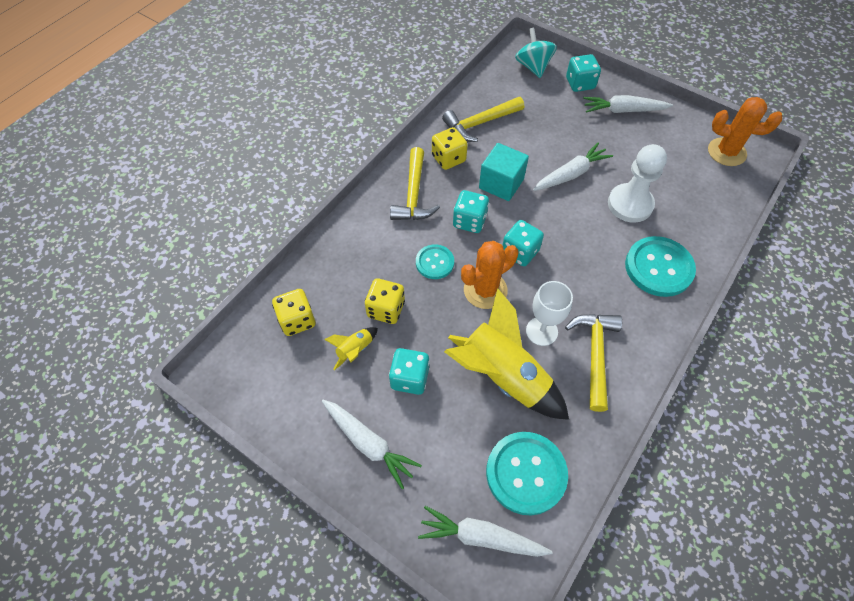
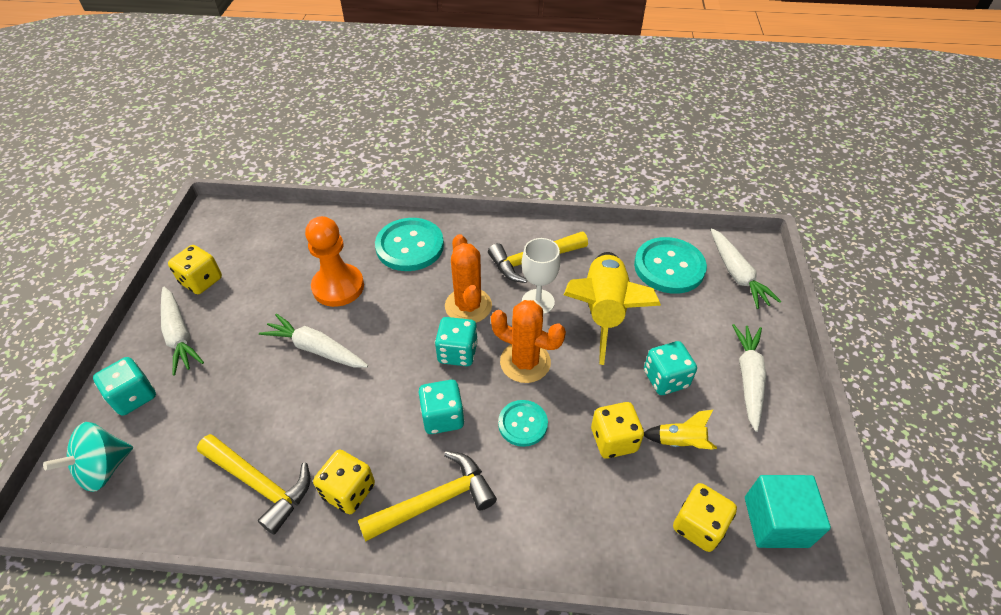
camera: 120 degrees left, 10 degrees down
turquoise cube [479,143,529,201] -> turquoise cube moved to [745,475,831,548]
white pawn [608,144,667,223] -> orange pawn [305,216,364,307]
orange cactus [708,97,782,166] -> orange cactus moved to [445,234,492,323]
none -> yellow dice [168,245,222,294]

